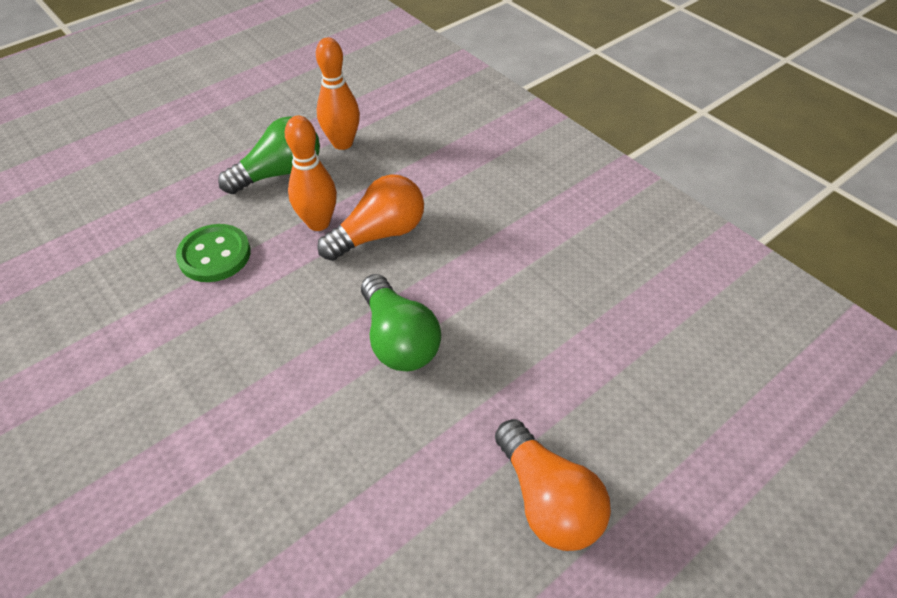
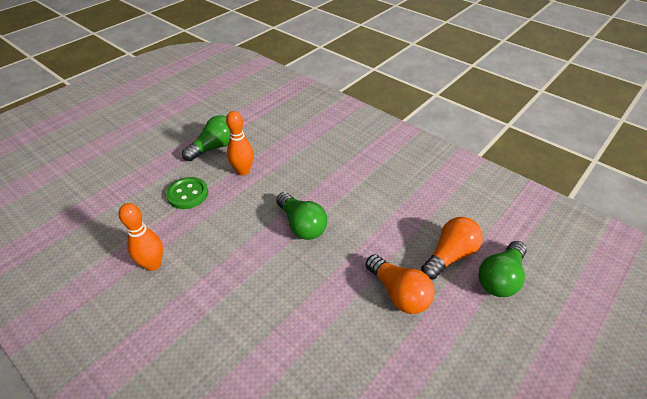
camera: 10 degrees left, 5 degrees down
orange bowling pin [316,38,360,150] -> orange bowling pin moved to [119,203,163,271]
orange light bulb [317,174,424,261] -> orange light bulb moved to [421,217,483,280]
none -> green light bulb [479,241,527,297]

